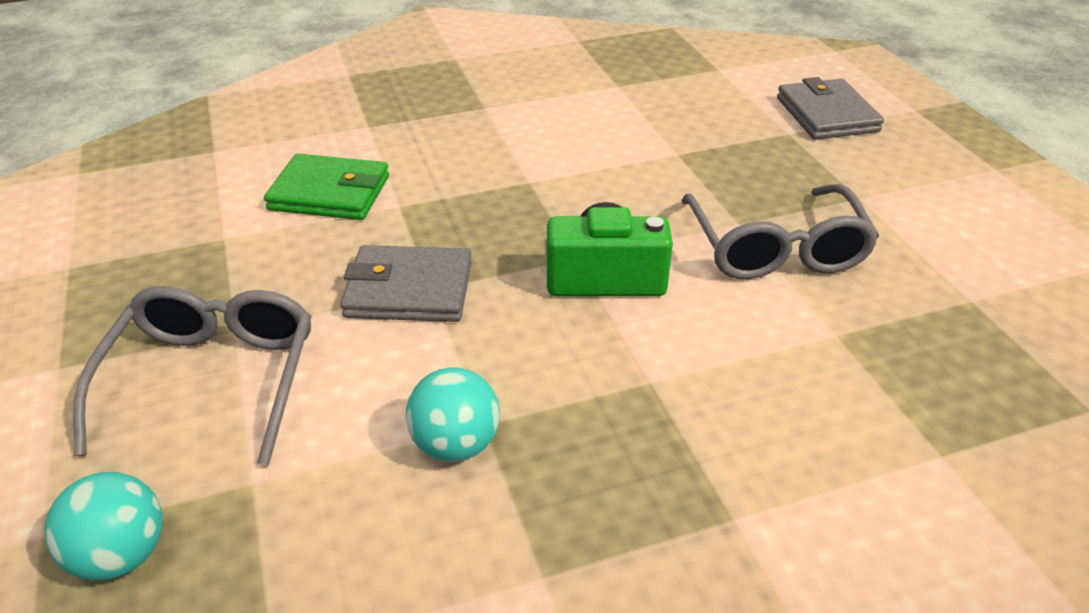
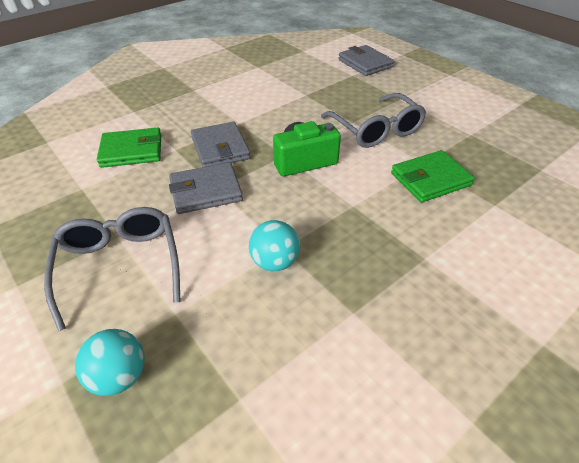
camera: 20 degrees left, 5 degrees up
none -> grey wallet [191,122,251,167]
none -> green wallet [391,150,475,203]

